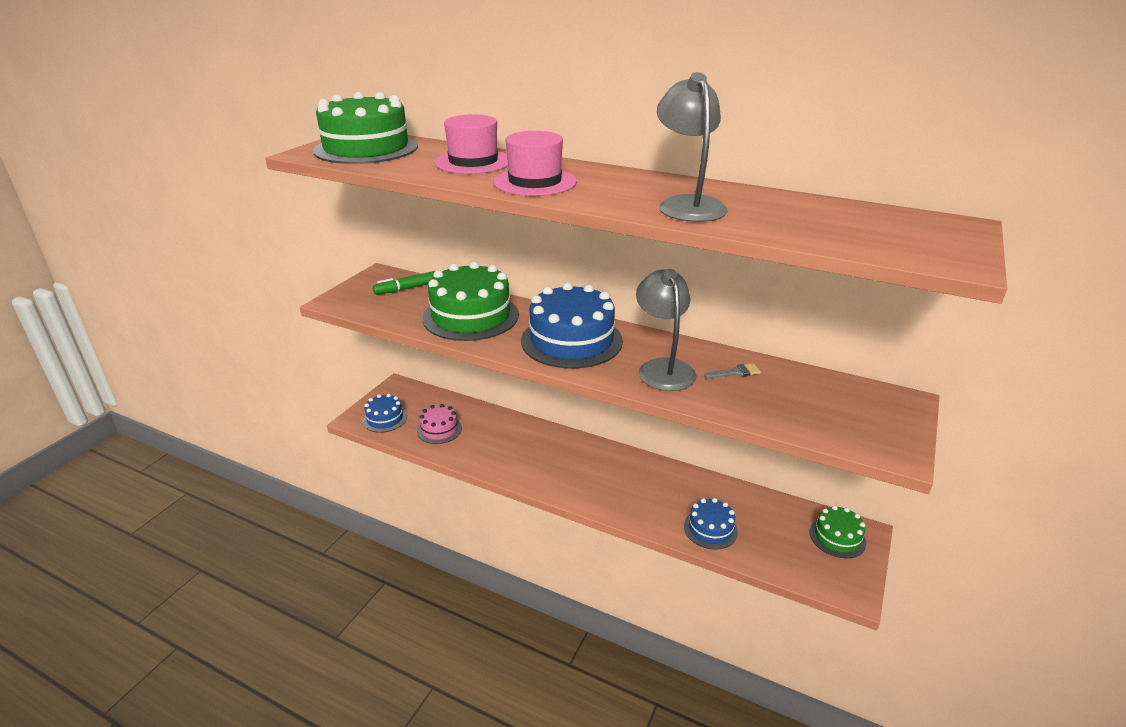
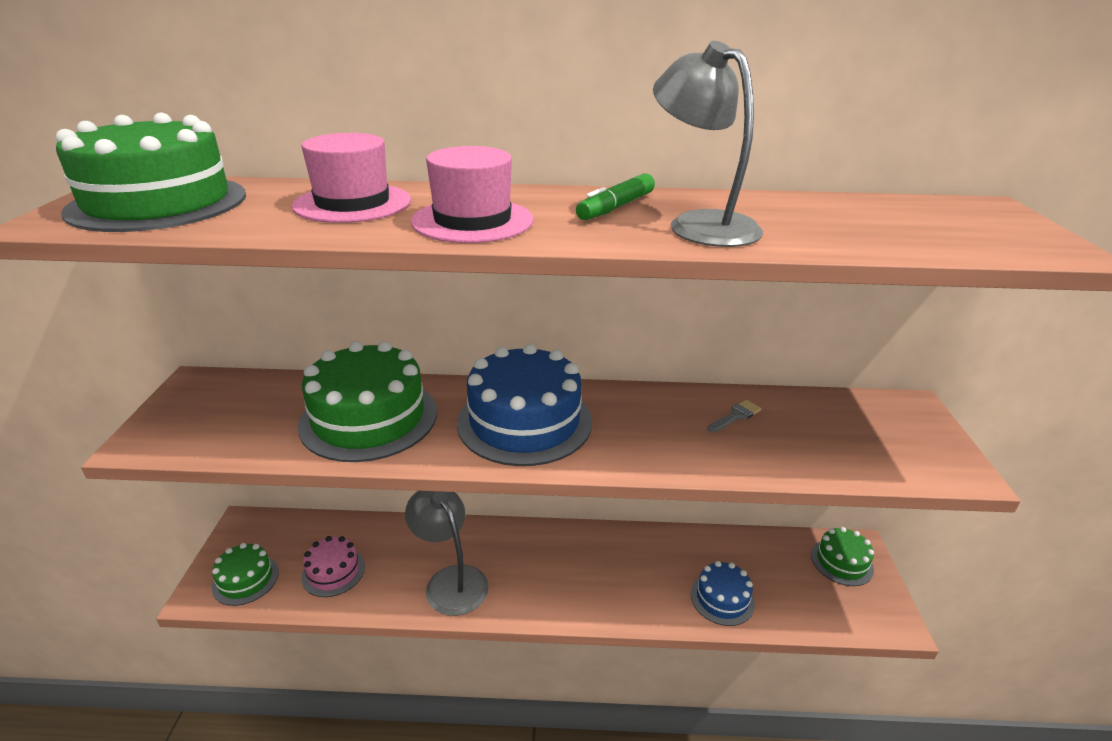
camera: 25 degrees left, 0 degrees up
blue cake [363,394,407,432] -> green cake [212,543,279,606]
green marker [373,271,435,295] -> green marker moved to [576,173,655,220]
grey lamp [636,269,696,391] -> grey lamp moved to [405,491,489,616]

